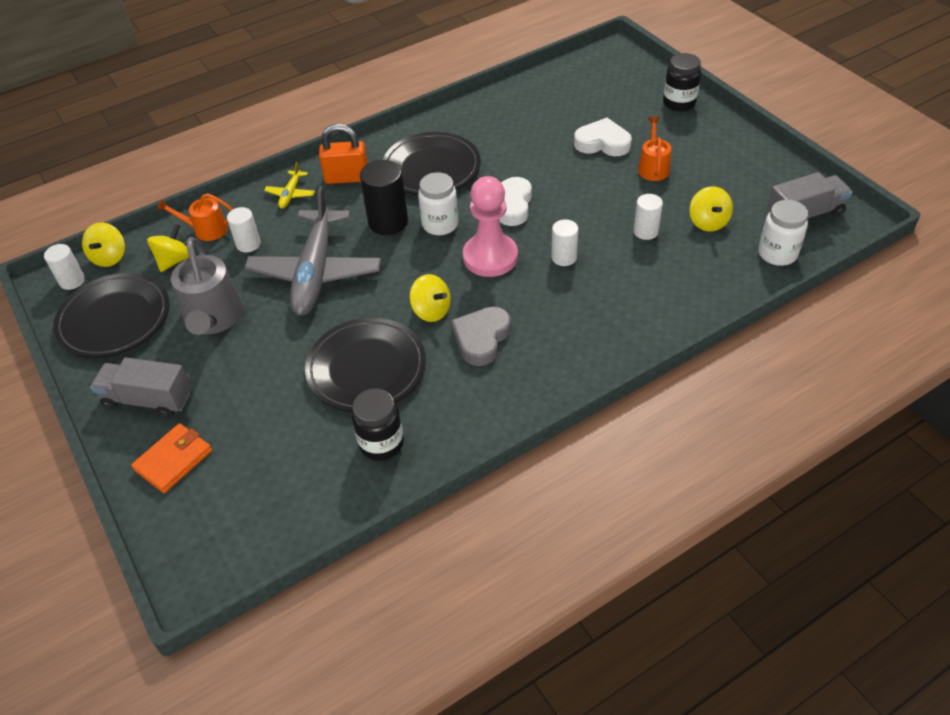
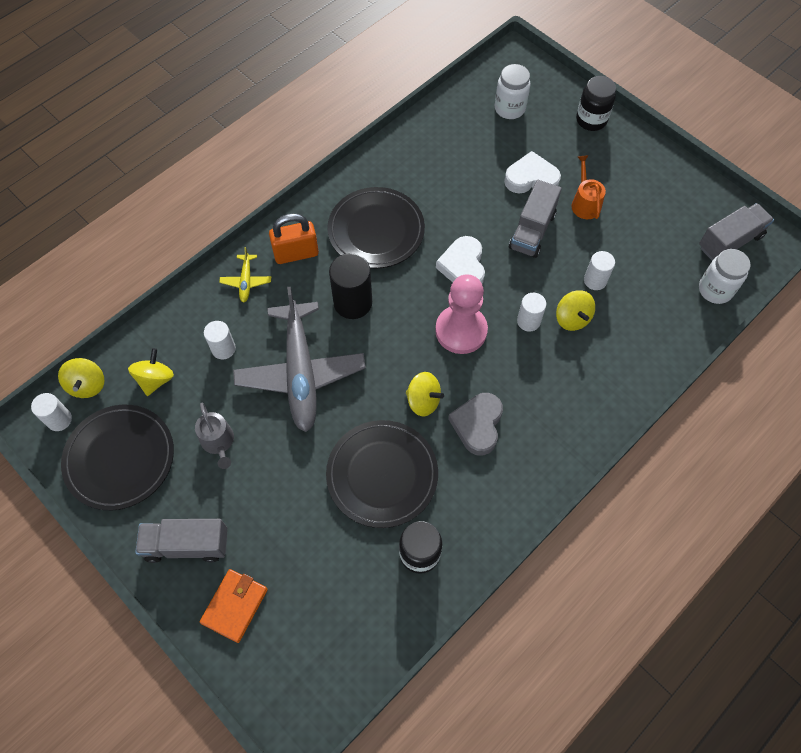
camera: 15 degrees left, 15 degrees up
orange watering can [157,193,233,241] -> none
grey watering can [171,237,243,335] -> grey watering can [195,403,234,469], size x0.59
white jar [418,172,459,235] -> white jar moved to [494,64,530,119]
yellow spinning top [690,186,733,231] -> yellow spinning top moved to [556,290,595,331]
none -> grey truck [509,180,562,258]

